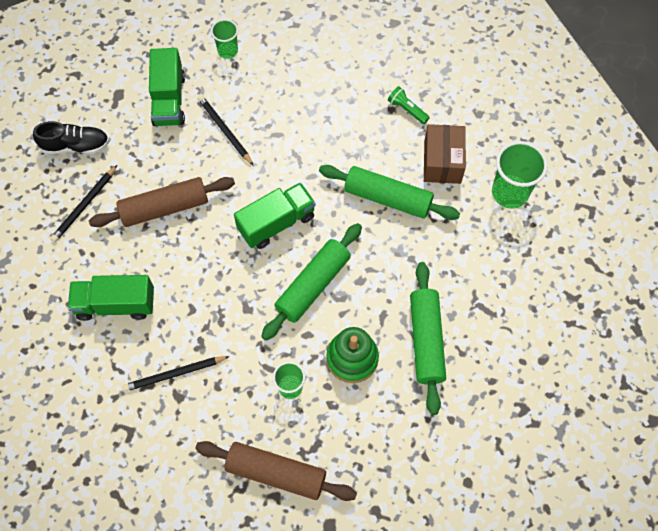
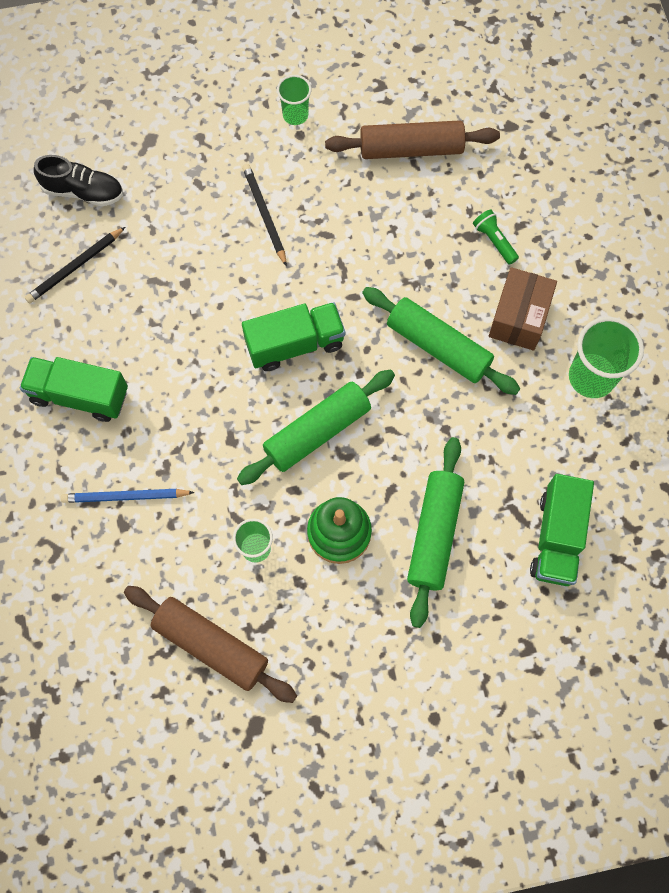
camera: 15 degrees right, 5 degrees up
brown rolling pin [89,177,235,227] -> brown rolling pin moved to [325,120,500,159]
black pencil [122,356,230,392] -> blue pencil [61,489,195,503]
green truck [149,48,185,126] -> green truck moved to [530,474,594,586]

